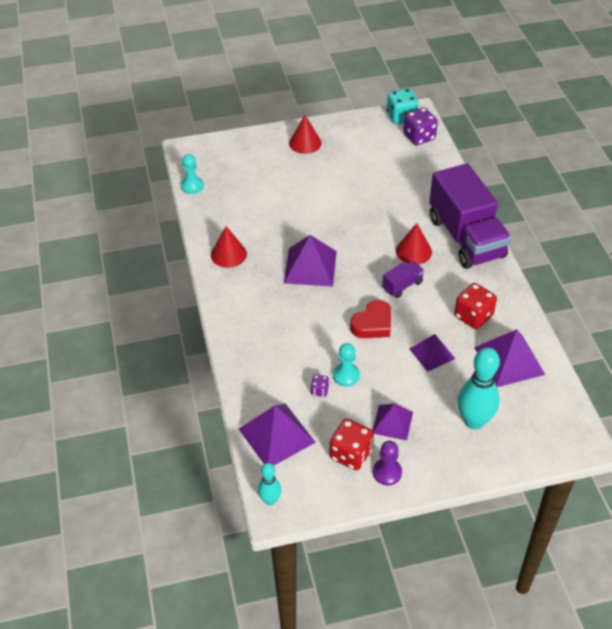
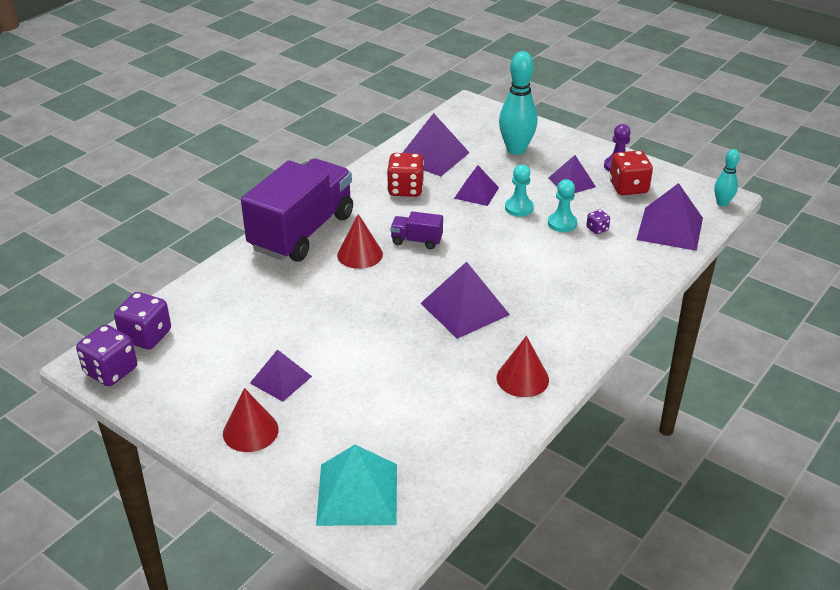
camera: 130 degrees left, 10 degrees down
turquoise pawn [181,154,204,194] -> turquoise pawn moved to [505,164,534,217]
red heart [350,300,391,338] -> none
turquoise dice [387,88,418,124] -> purple dice [76,325,137,386]
none -> purple pyramid [250,349,312,402]
none -> turquoise pyramid [316,445,397,526]

